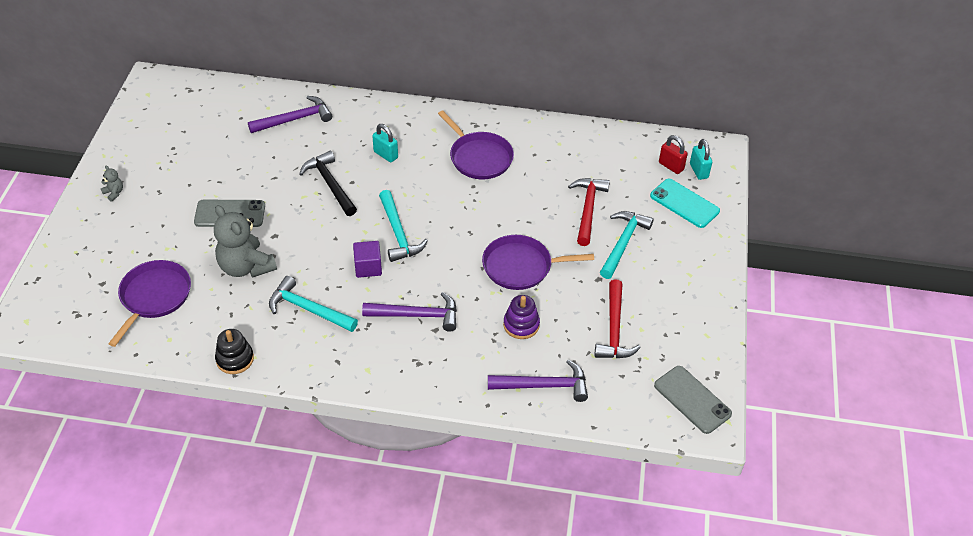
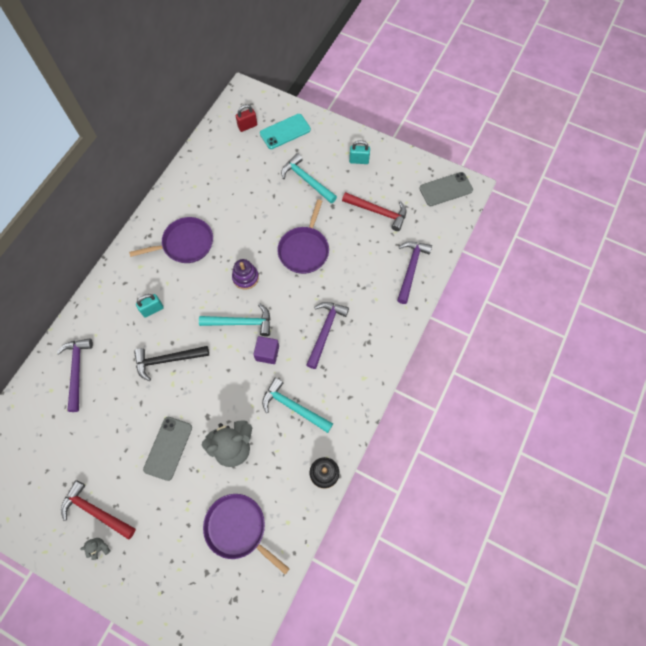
camera: 70 degrees left, 20 degrees up
turquoise hammer [269,276,358,332] -> turquoise hammer turned 75 degrees clockwise [262,378,333,433]
purple stacking toy [503,295,540,339] -> purple stacking toy moved to [232,259,259,290]
red hammer [568,178,610,246] -> red hammer moved to [61,480,136,540]
turquoise padlock [690,139,712,180] -> turquoise padlock moved to [349,140,370,164]

